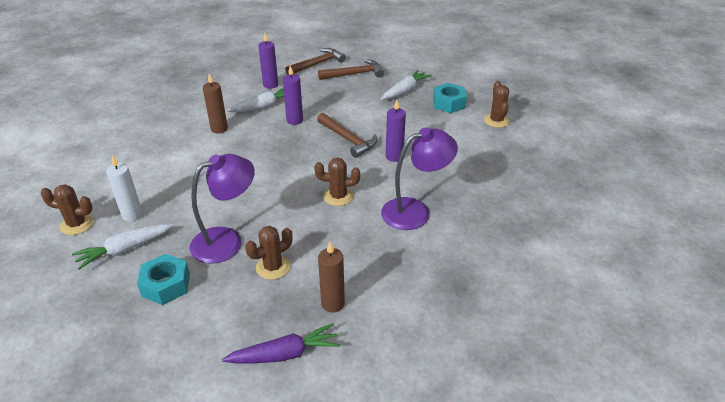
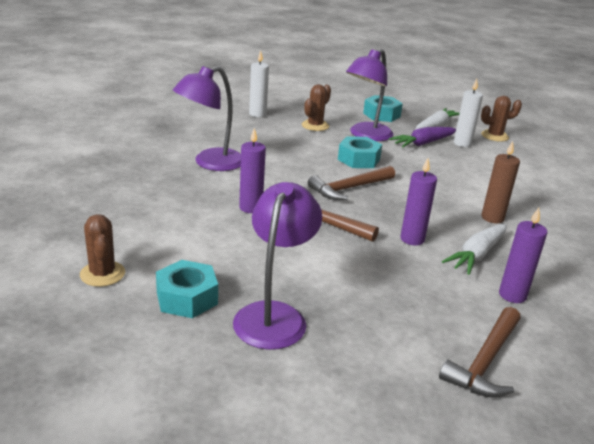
camera: 160 degrees right, 10 degrees down
purple carrot [222,323,340,363] -> purple carrot moved to [389,127,456,148]
brown cactus [315,157,360,206] -> none
brown hammer [318,59,384,80] -> brown hammer moved to [308,166,395,200]
brown candle [318,242,345,313] -> white candle [249,51,269,117]
white carrot [381,70,432,100] -> purple lamp [233,182,322,350]
none -> turquoise nut [338,136,382,168]

